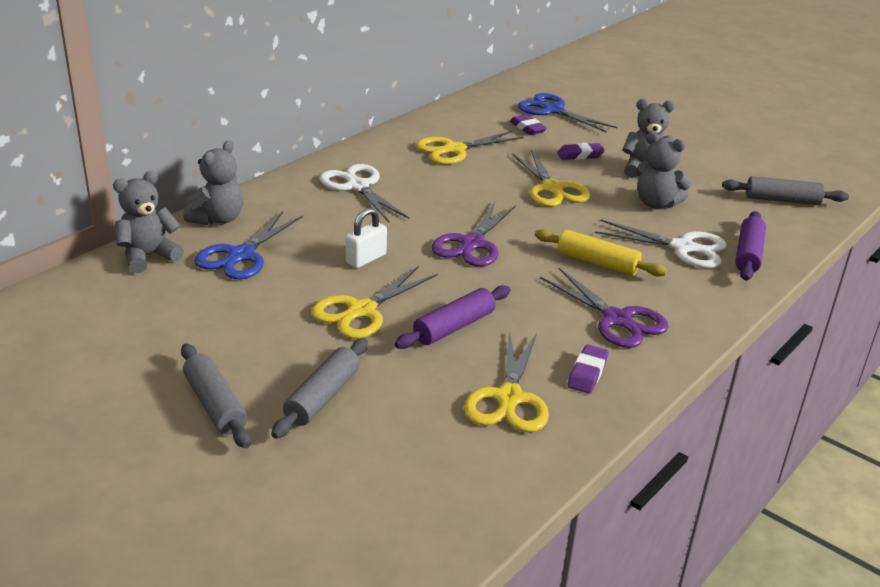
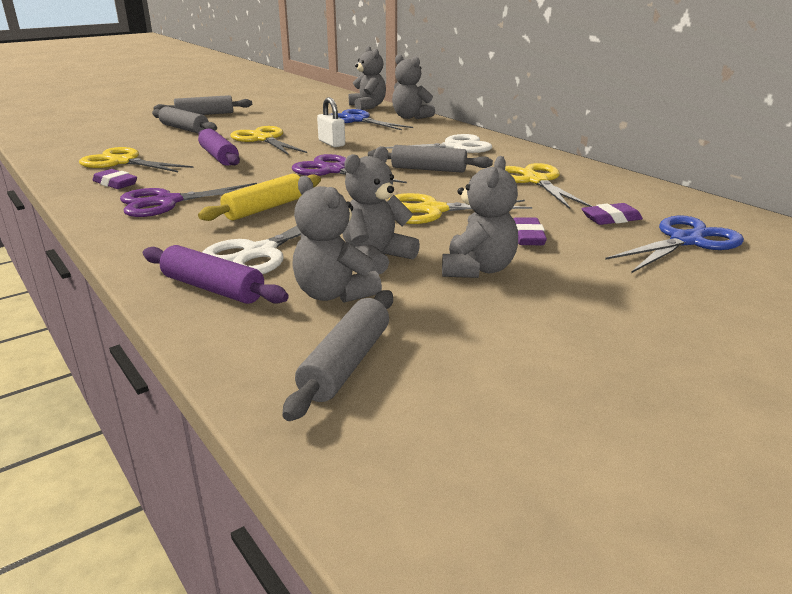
camera: 105 degrees right, 5 degrees down
none -> grey teddy bear [292,176,382,303]
none -> grey rolling pin [368,145,493,173]

